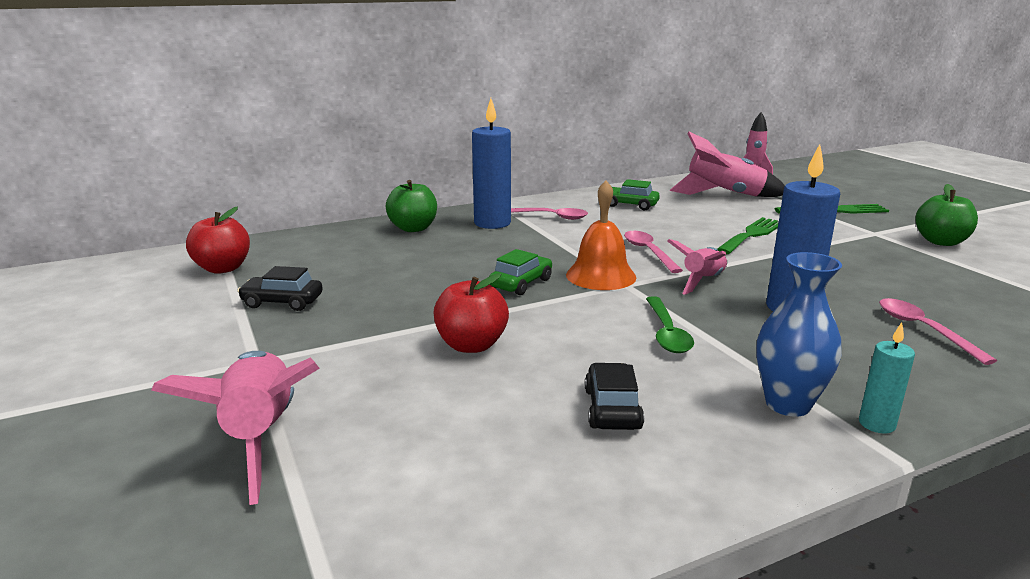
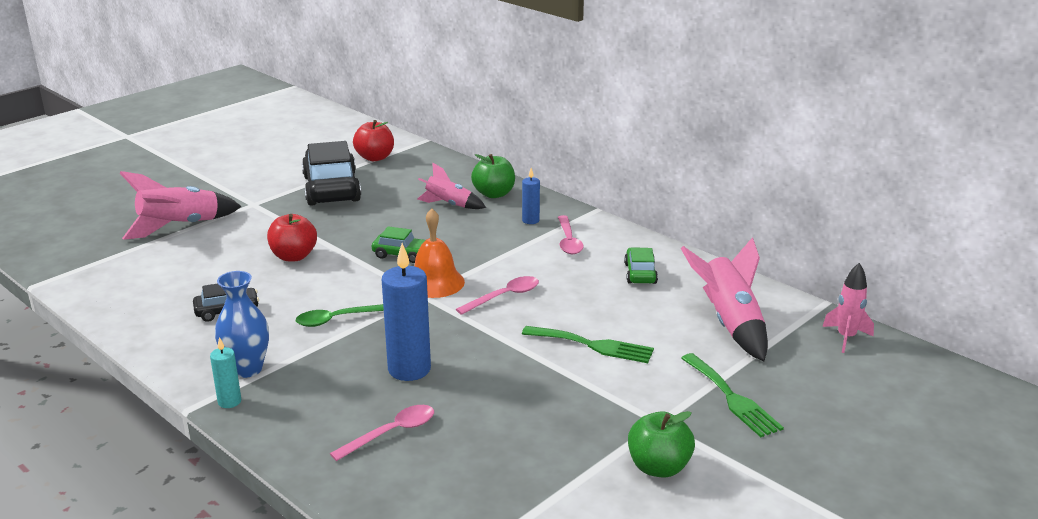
camera: 70 degrees right, 5 degrees up
black car [237,266,323,311] -> black car [302,141,361,206], size x2.05
blue candle [472,98,511,229] -> blue candle [522,168,540,224], size x0.52
pink rocket [667,239,727,295] -> pink rocket moved to [417,163,486,209]

